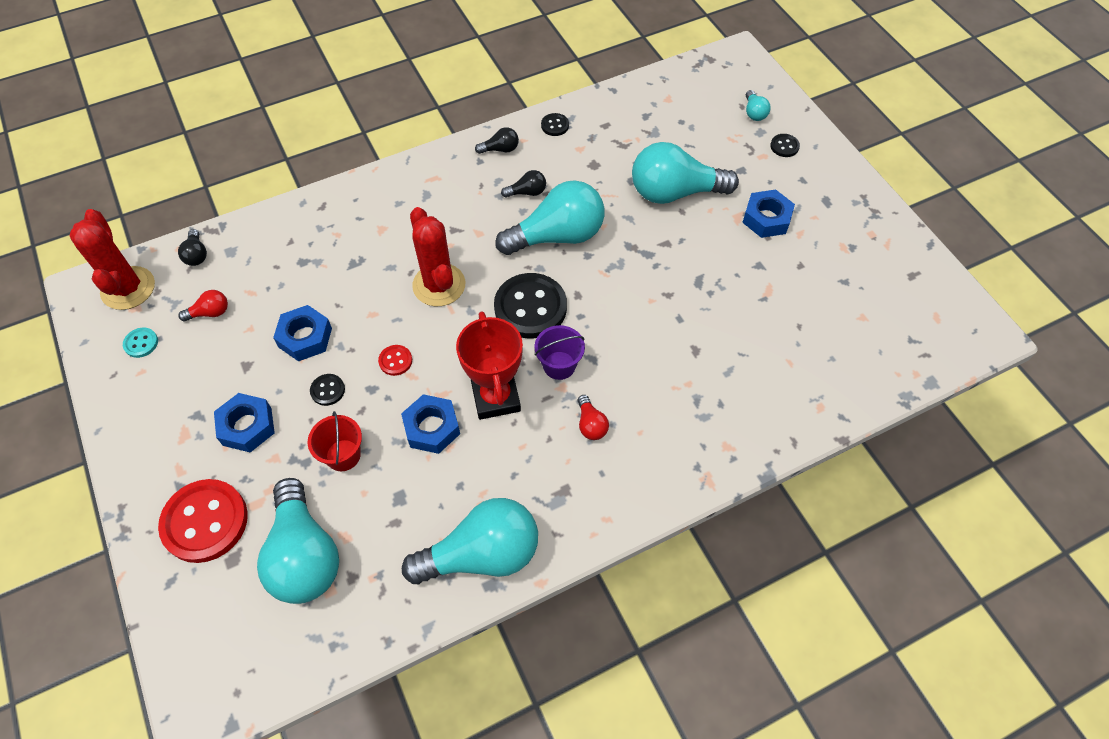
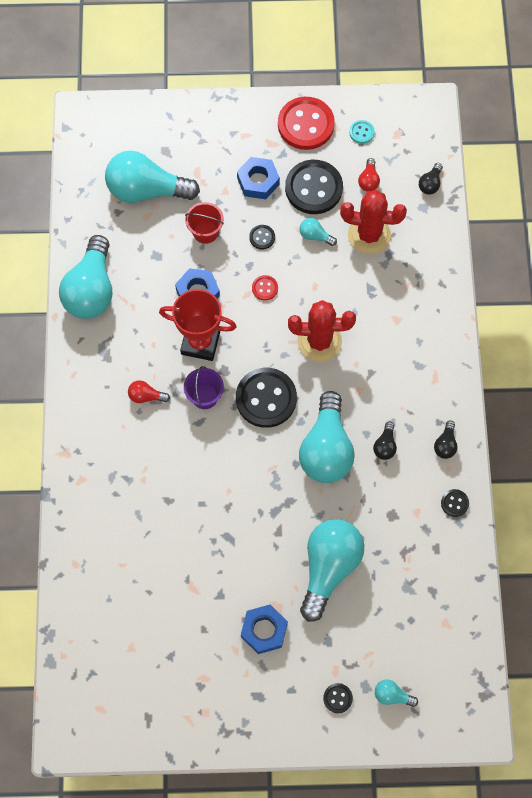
camera: 115 degrees right, 10 degrees up
red cactus [69,209,155,310] -> red cactus moved to [340,190,407,254]
red button [158,479,248,563] -> red button moved to [278,97,335,150]
black light bulb [178,229,207,266] -> black light bulb turned 75 degrees counterclockwise [419,163,443,195]
blue nut [273,305,332,361] -> turquoise light bulb [299,218,337,246]
none -> black button [285,160,343,214]

